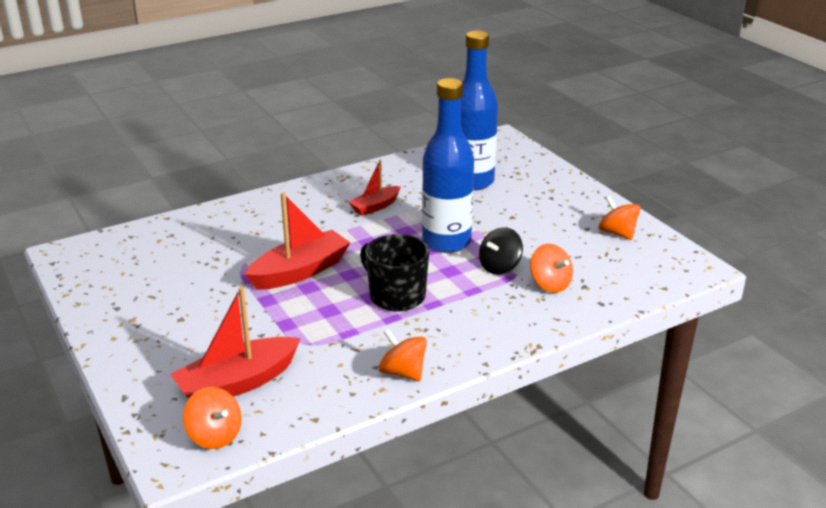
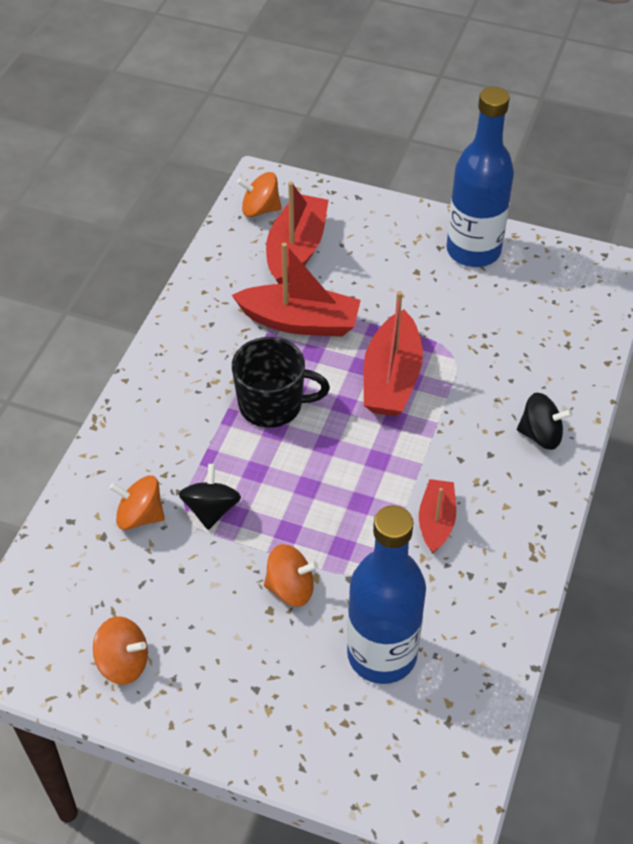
camera: 140 degrees right, 20 degrees up
orange spinning top [379,329,427,381] -> orange spinning top moved to [264,544,318,607]
blue bottle [422,78,474,253] -> blue bottle moved to [446,87,514,267]
none -> red boat [232,243,361,337]
none -> black spinning top [517,393,573,450]

